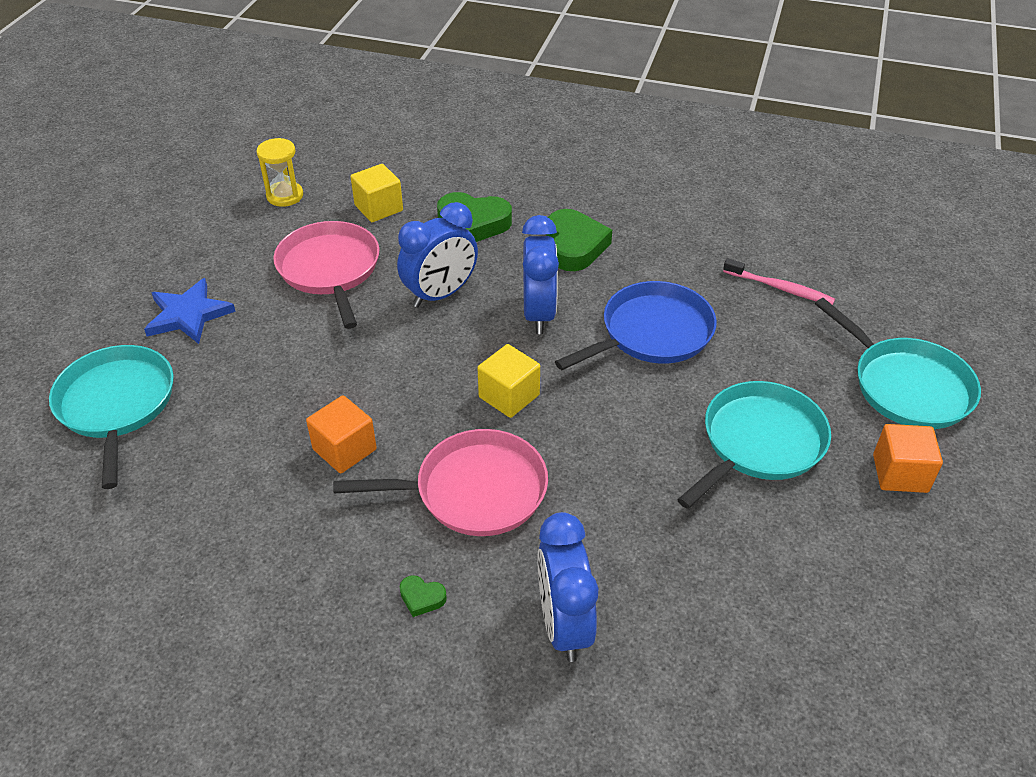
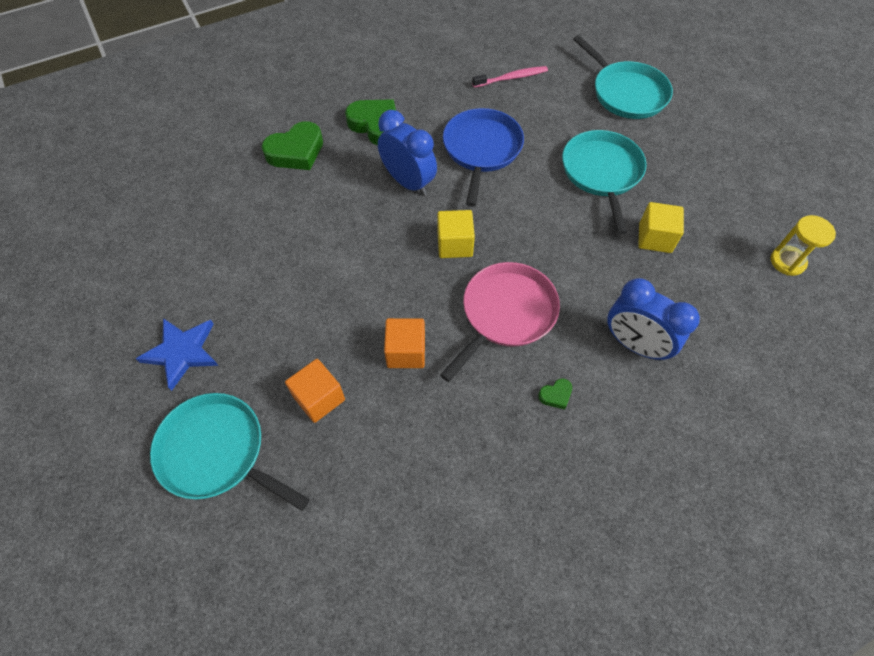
camera: 45 degrees left, 15 degrees up
yellow hourglass [257,138,303,207] -> yellow hourglass moved to [771,215,836,276]
pink pan [273,221,379,329] -> none
yellow cube [351,164,403,222] -> yellow cube moved to [638,202,684,253]
blue clock [397,202,478,308] -> none
turquoise pan [815,298,981,429] -> turquoise pan turned 45 degrees clockwise [573,35,673,119]
orange cube [873,424,943,493] -> orange cube moved to [285,359,345,423]

